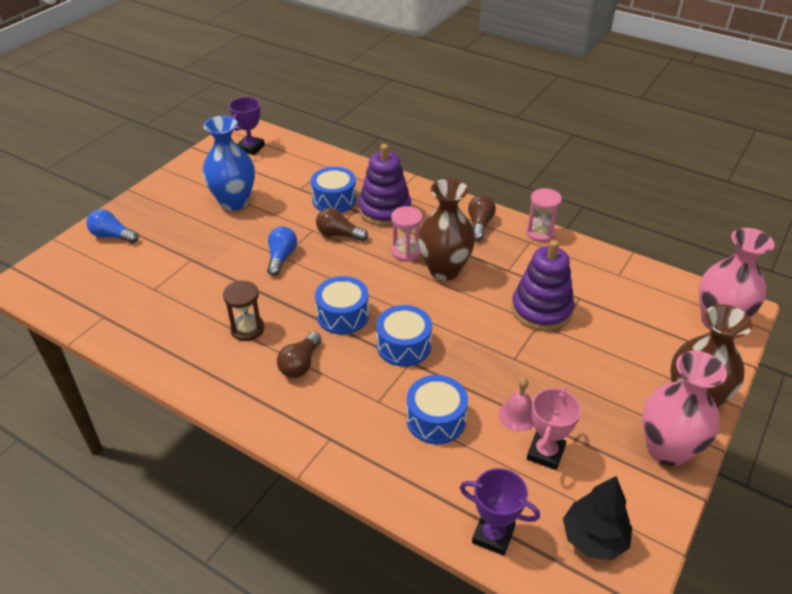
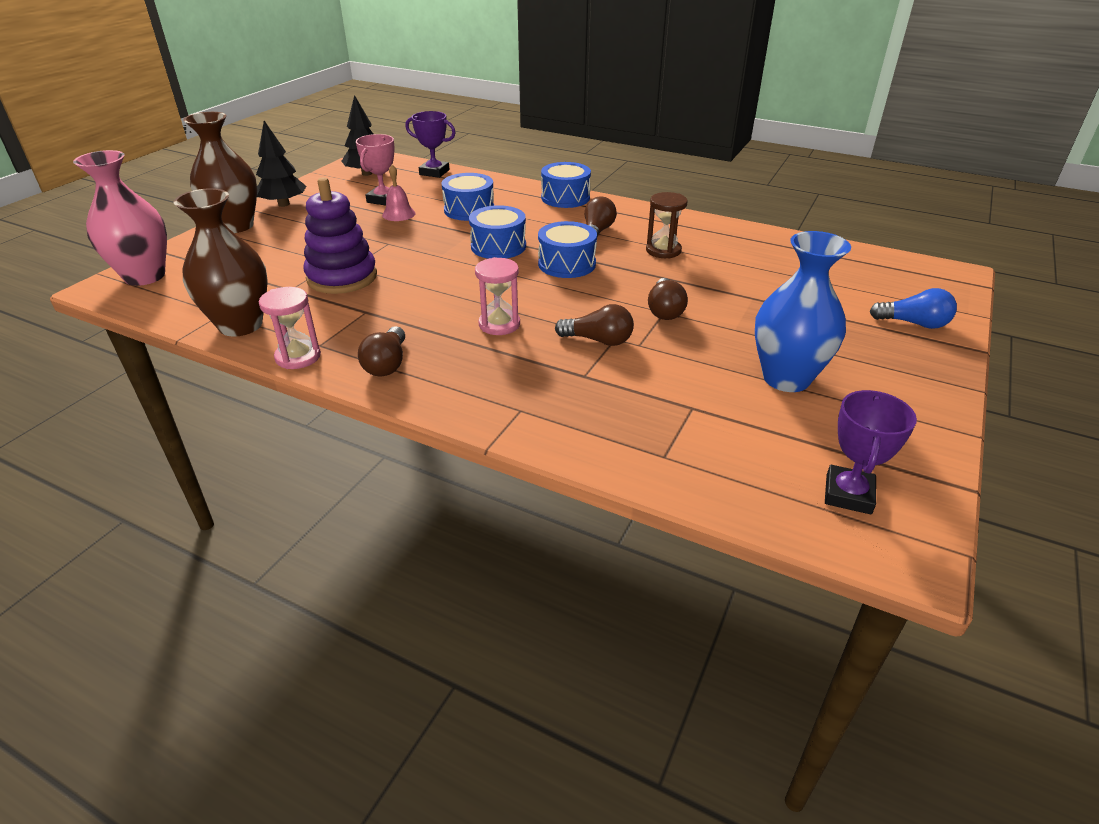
camera: 175 degrees right, 5 degrees down
blue light bulb [267,227,297,276] -> brown light bulb [648,278,688,320]
blue drum [311,167,357,213] -> blue drum moved to [541,162,591,208]
purple stacking toy [359,144,411,226] -> none
brown vase [418,179,476,280] -> brown vase moved to [173,188,267,337]
pink vase [642,351,727,466] -> black tree [256,121,306,207]

